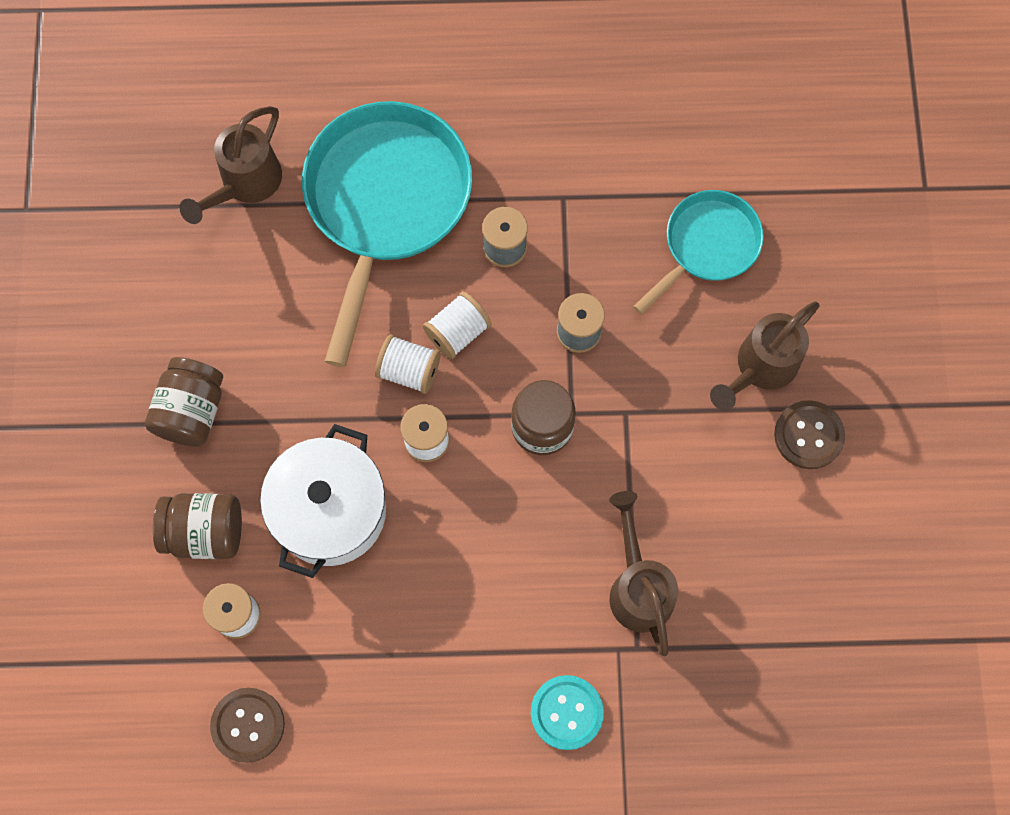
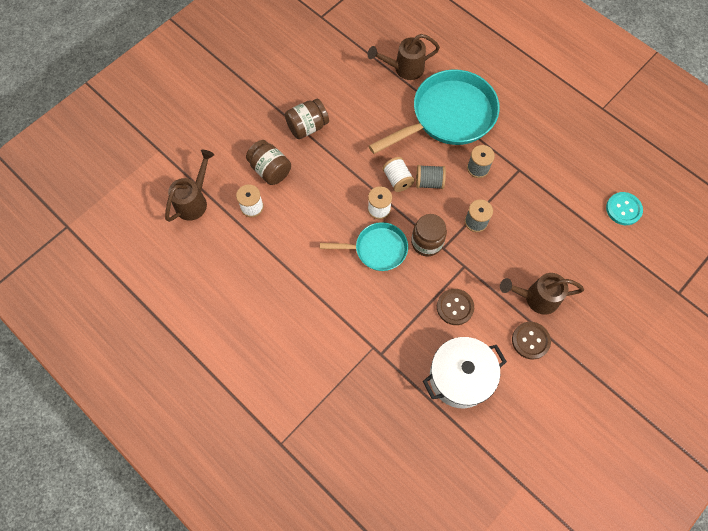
camera: 45 degrees right, 5 degrees down
brown button [210,688,285,763] -> brown button moved to [437,289,474,325]
white pot [260,424,386,578] -> white pot moved to [423,337,507,408]
white spool [423,292,491,359] -> grey spool [416,165,446,189]
turquoise button [531,675,604,750] -> turquoise button moved to [606,192,643,225]
brown watering can [609,491,678,656] -> brown watering can moved to [165,150,214,222]
turquoise pan [633,190,764,314] -> turquoise pan moved to [320,222,408,271]

